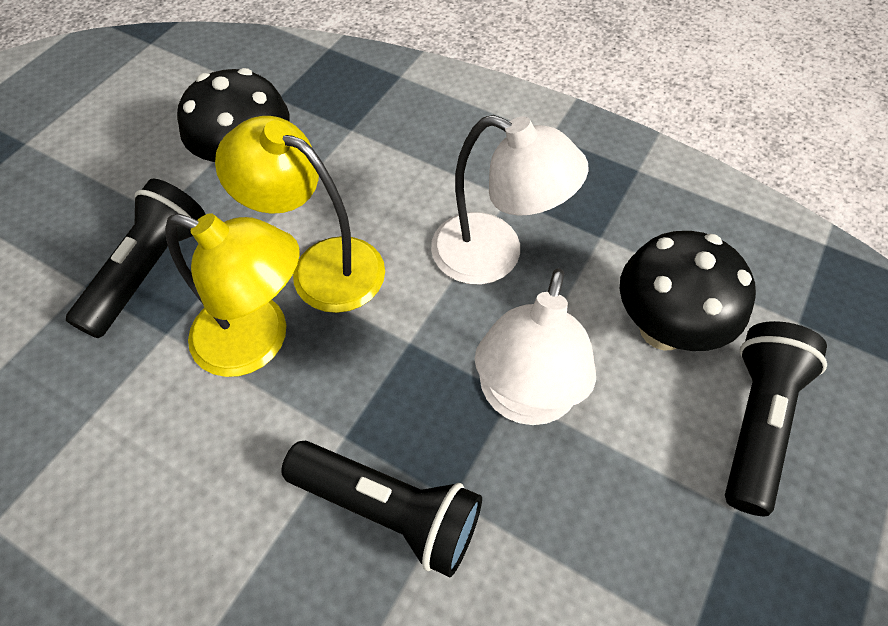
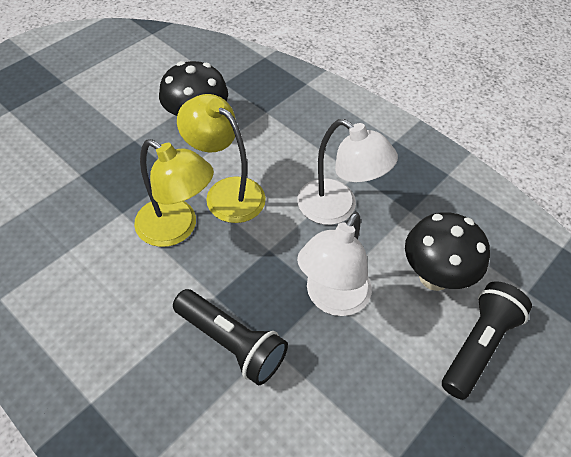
camera: 10 degrees right, 5 degrees down
black flashlight [66,179,206,338] -> none

